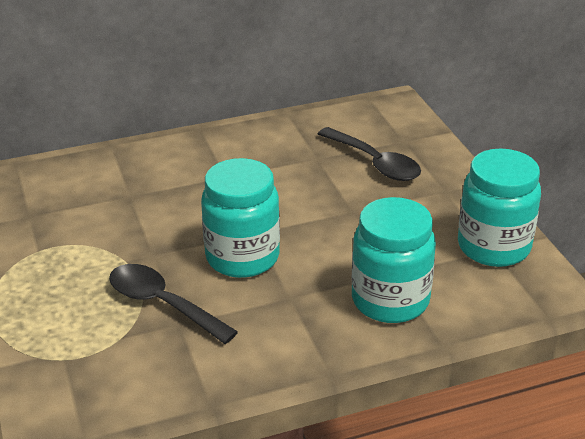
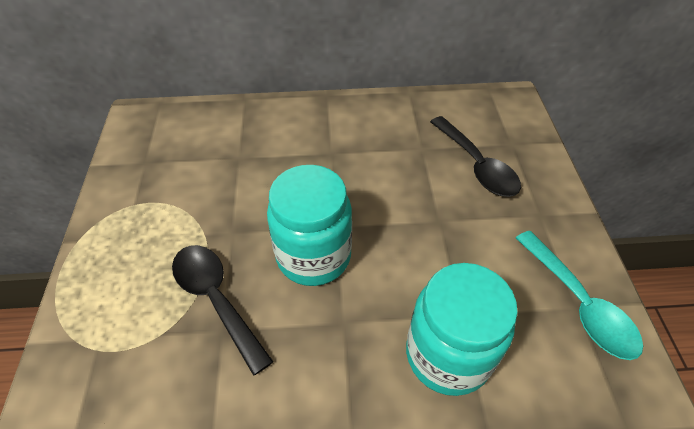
camera: 15 degrees right, 15 degrees up
turquoise jar [458,149,541,267] -> turquoise spoon [516,231,643,360]

